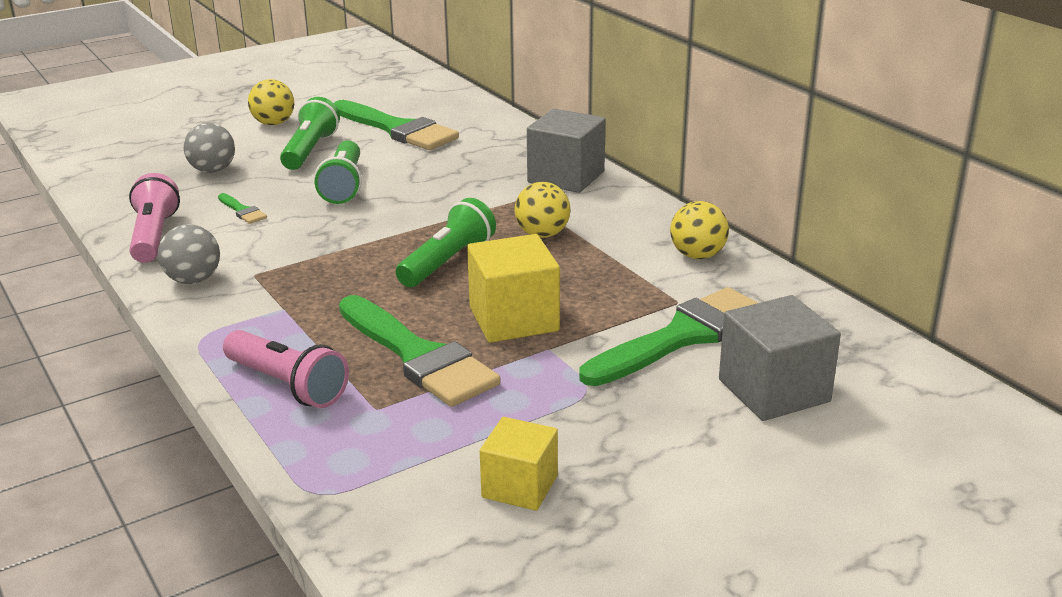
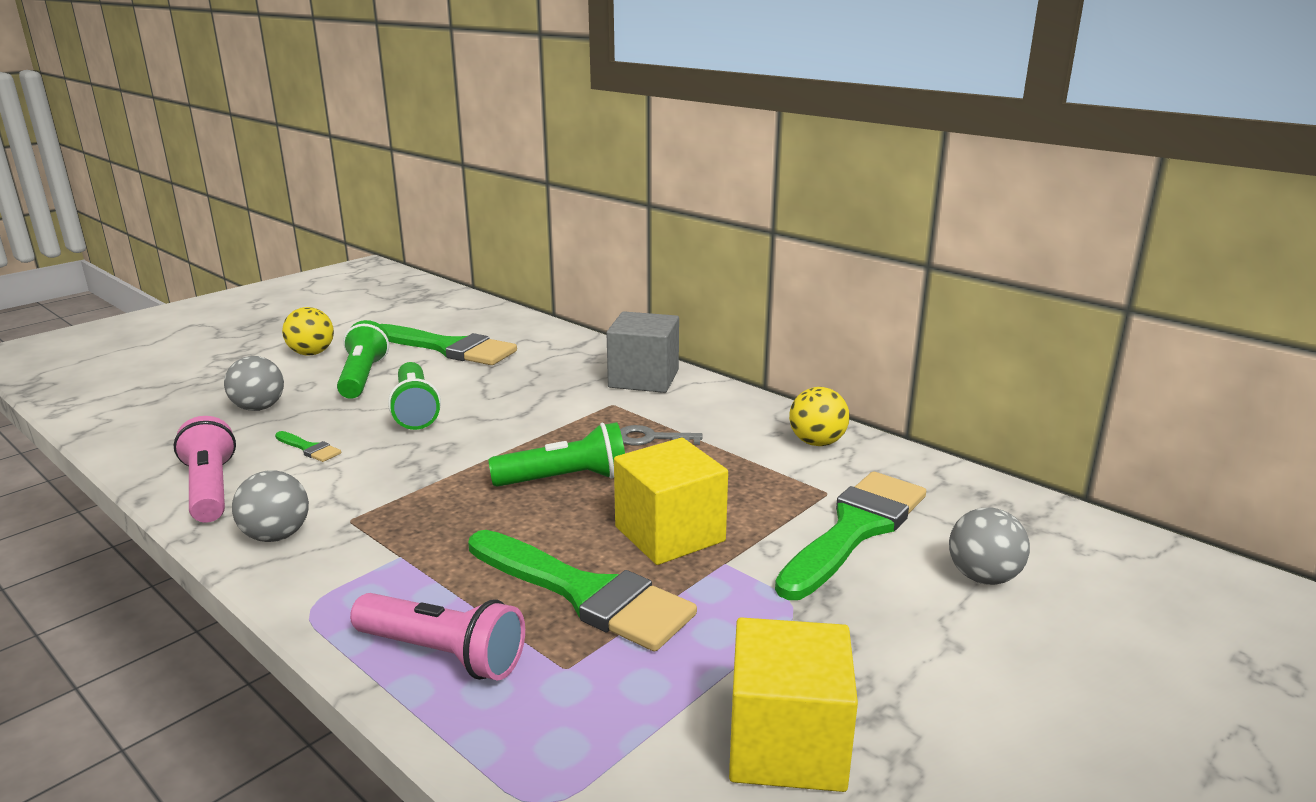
camera: 15 degrees left, 5 degrees down
green flashlight [396,198,496,287] -> green flashlight turned 60 degrees clockwise [488,422,625,487]
yellow cube [480,417,558,511] -> yellow cube [729,617,858,792], size x1.52
yellow ball [515,182,571,238] -> grey key [620,425,703,446]
grey cube [719,295,841,421] -> grey ball [949,508,1030,585]

